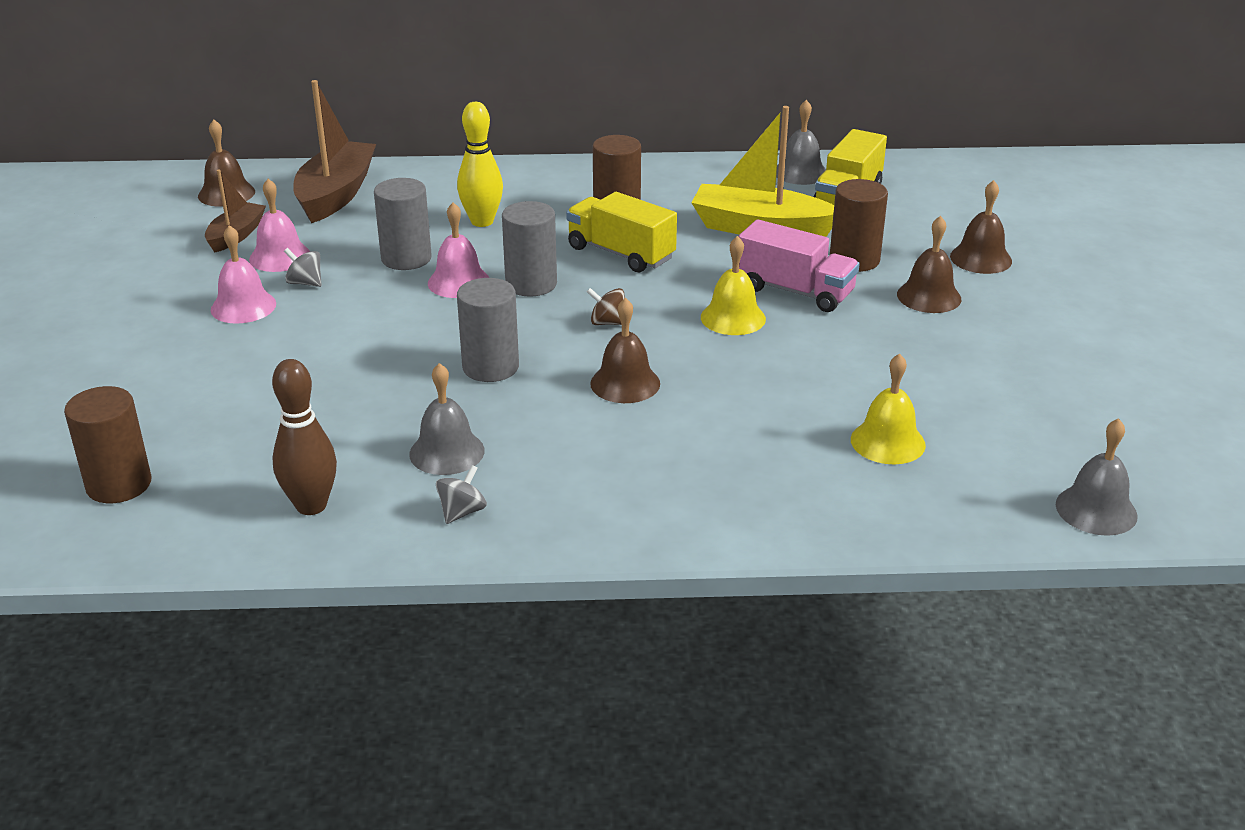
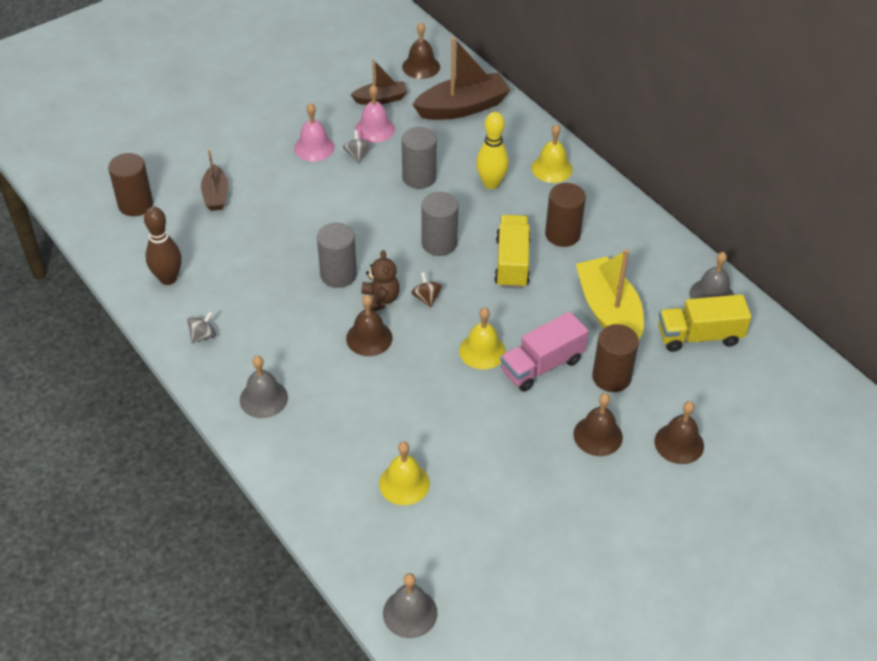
camera: 55 degrees right, 15 degrees up
grey bell [409,363,485,475] -> grey bell moved to [240,356,288,418]
pink bell [428,202,489,298] -> none
grey spinning top [436,465,487,524] -> grey spinning top turned 45 degrees counterclockwise [187,311,216,343]
pink truck [738,219,860,312] -> pink truck turned 60 degrees clockwise [500,311,589,392]
none -> brown boat [201,149,228,211]
none -> brown teddy bear [361,250,399,311]
none -> yellow bell [532,124,573,183]

